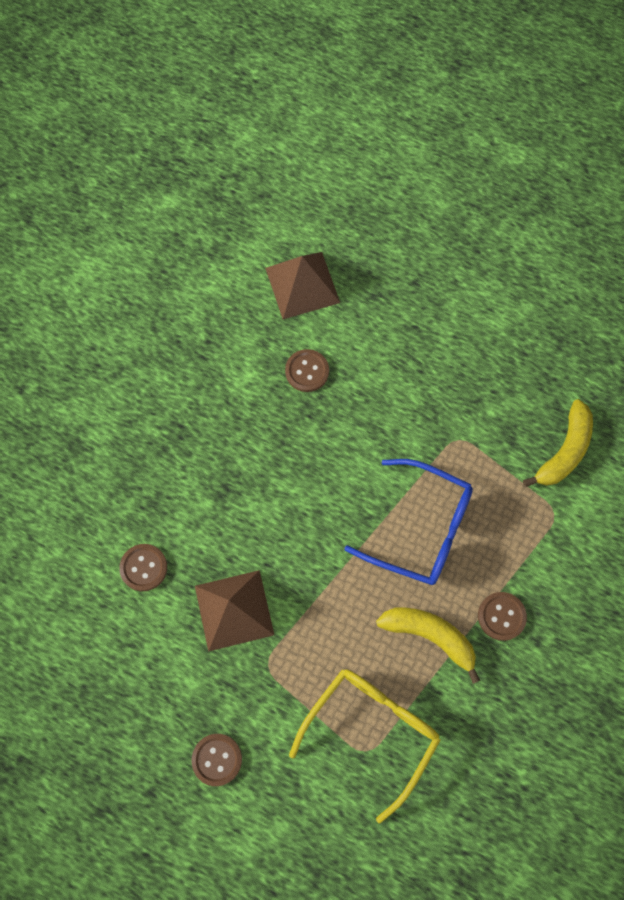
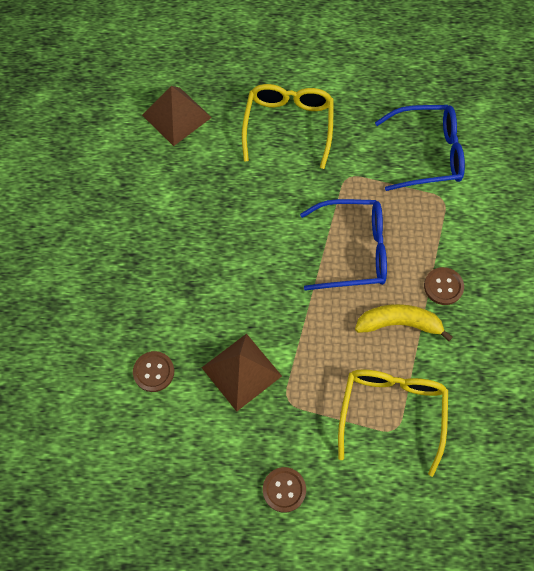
camera: 25 degrees left, 5 degrees down
brown button [285,349,329,392] -> none
yellow banana [523,399,593,487] -> blue glasses [375,105,465,191]
none -> yellow glasses [242,84,334,169]

